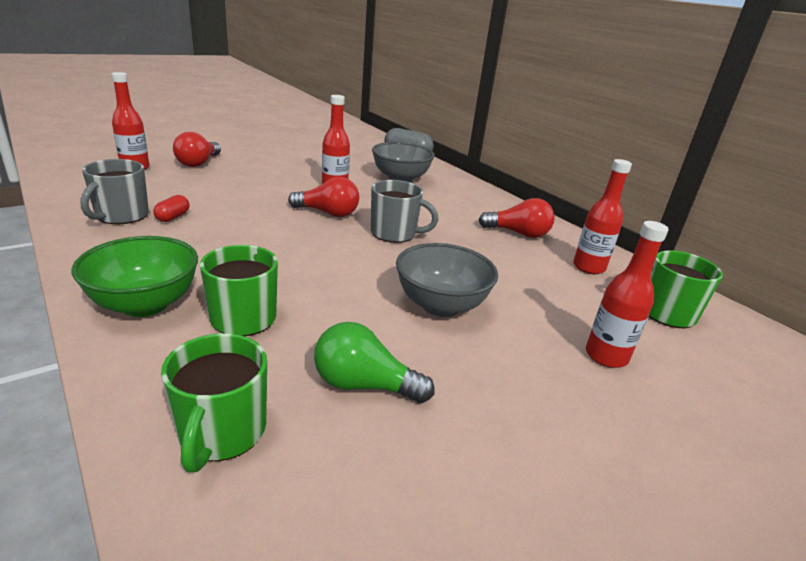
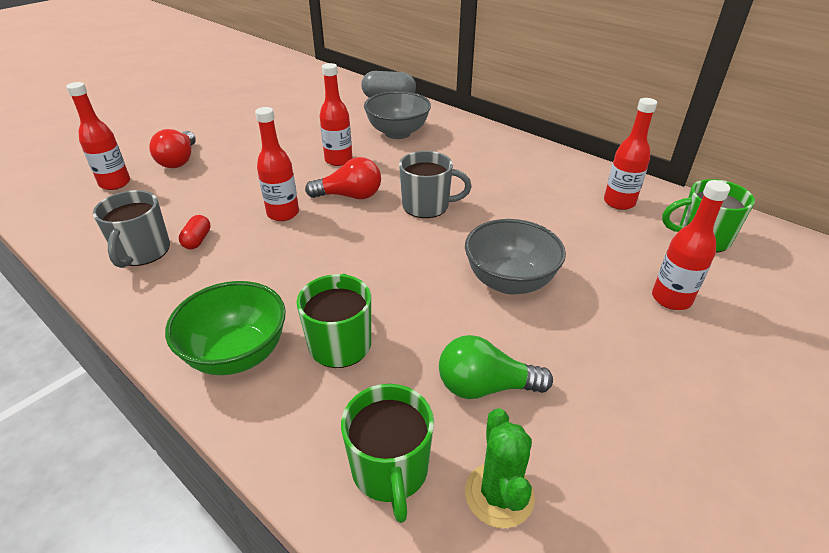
camera: 10 degrees left, 10 degrees up
red light bulb [479,198,555,238] -> none
none -> red bottle [255,107,299,221]
none -> green cactus [465,408,535,528]

